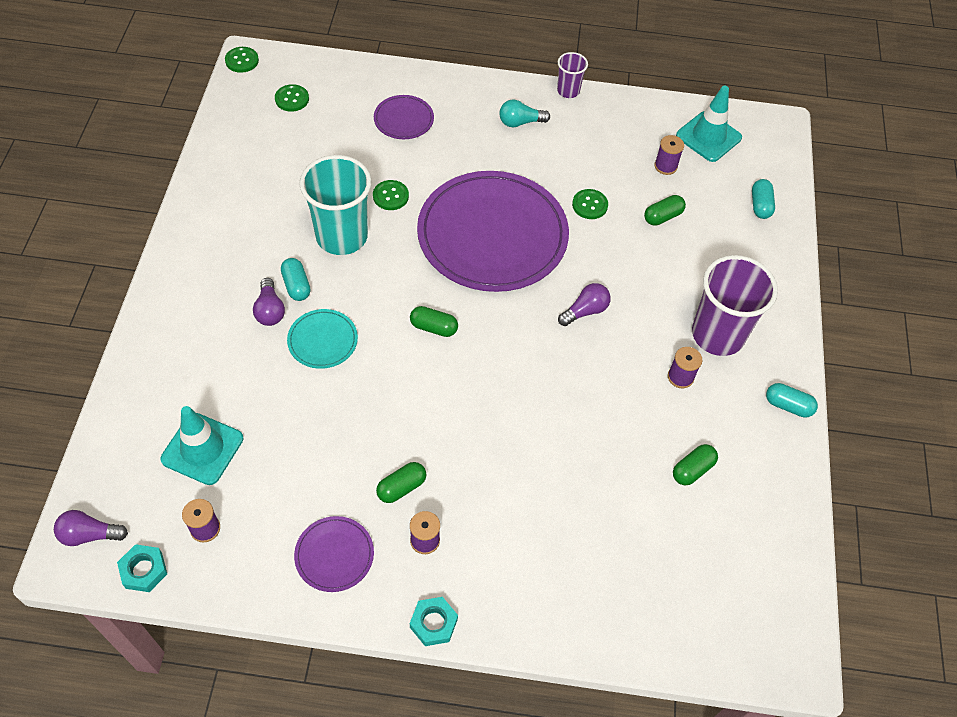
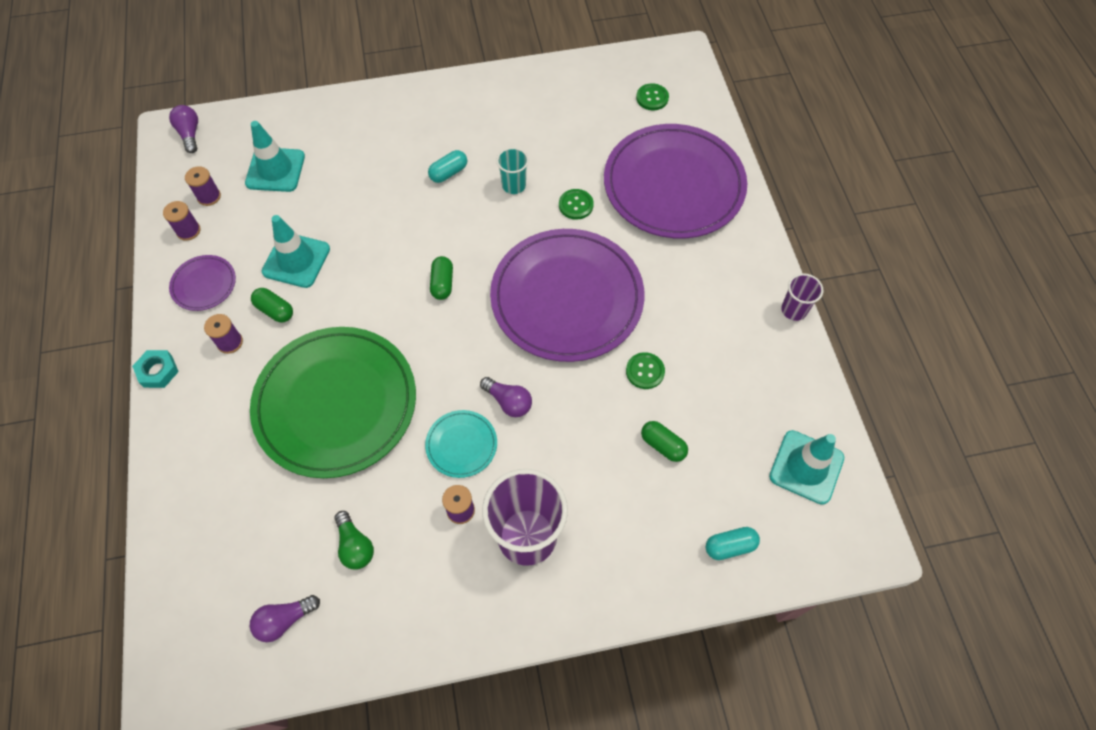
camera: 75 degrees right, 5 degrees up
turquoise nut [117,544,167,592] -> none
green button [225,47,259,73] -> none
purple light bulb [253,278,285,326] -> purple light bulb moved to [250,595,320,642]
turquoise plate [287,309,358,369] -> turquoise plate moved to [425,410,497,478]
turquoise cup [299,155,372,255] -> turquoise cup [496,147,529,194], size x0.50
purple plate [374,95,434,139] -> purple plate [604,124,747,239], size x2.33
turquoise light bulb [499,100,550,127] -> none
purple spool [654,135,684,175] -> purple spool moved to [163,201,200,241]
green capsule [673,444,718,485] -> green light bulb [334,511,374,570]
turquoise capsule [766,383,818,418] -> none
none -> green plate [250,327,416,478]
none -> turquoise traffic cone [262,215,330,288]

